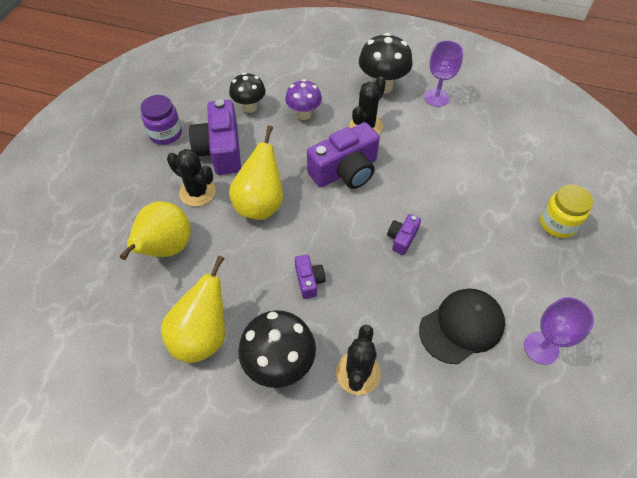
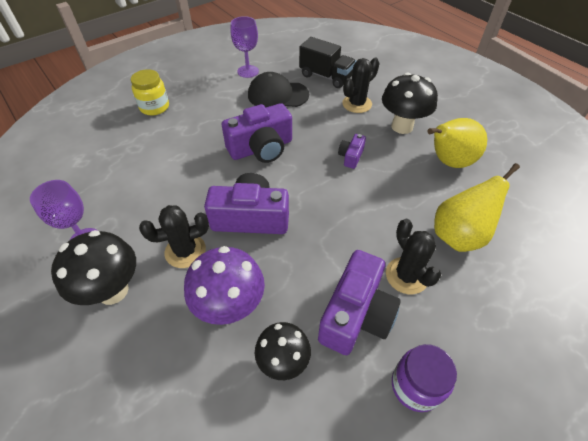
camera: 145 degrees left, 5 degrees down
yellow pear [229,125,283,220] -> none
purple mushroom [285,79,322,120] -> purple mushroom [184,246,265,325], size x1.51
purple camera [387,214,421,255] -> purple camera [222,103,292,163], size x2.03
none -> black truck [299,37,356,88]

